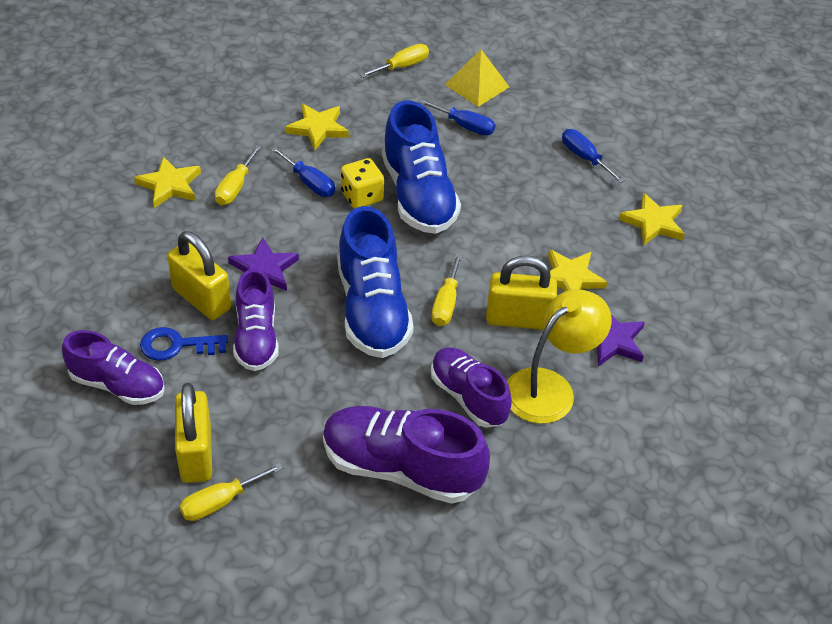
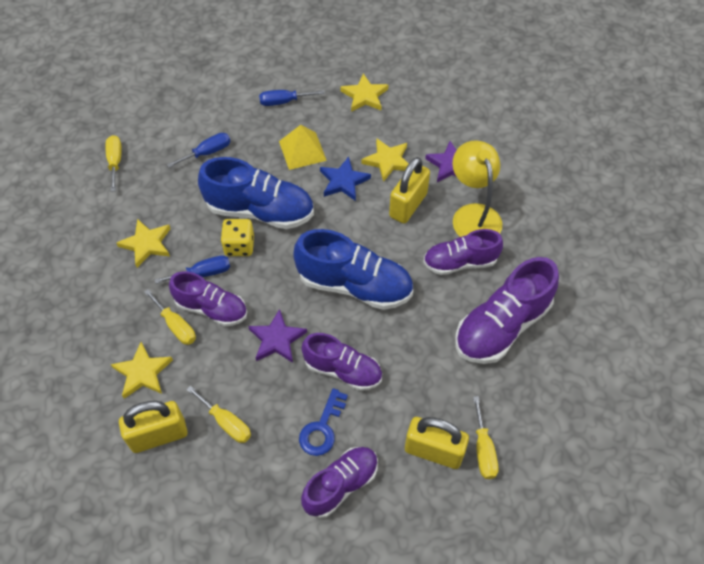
camera: 60 degrees left, 10 degrees up
yellow padlock [167,231,231,320] -> yellow padlock moved to [119,401,188,453]
yellow screwdriver [431,253,462,326] -> yellow screwdriver moved to [186,385,251,443]
yellow pyramid [445,49,509,107] -> yellow pyramid moved to [279,125,327,170]
none -> purple shoe [169,271,247,326]
none -> blue star [320,157,371,201]

